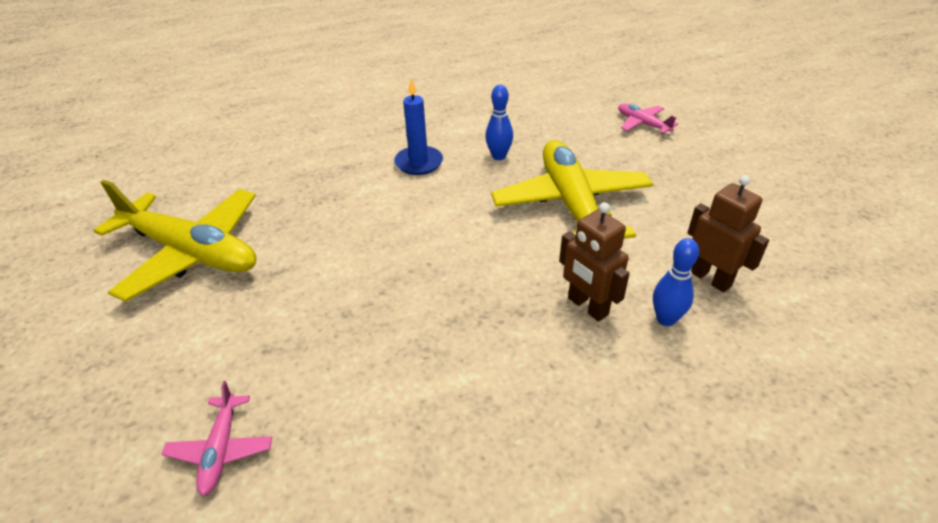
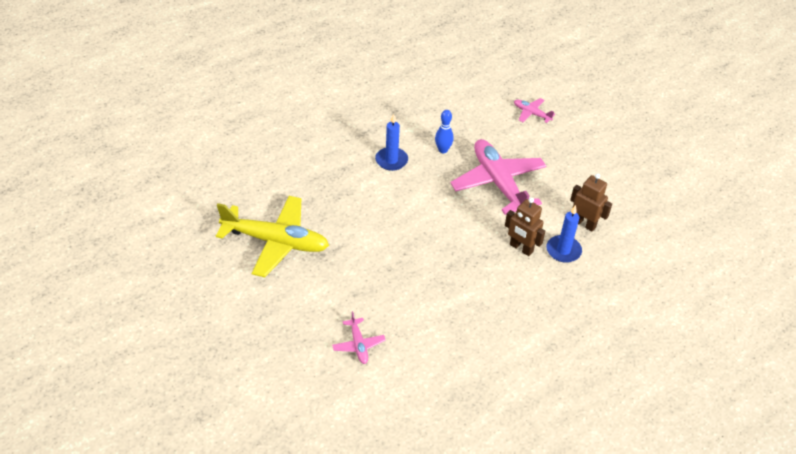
camera: 15 degrees left, 5 degrees up
yellow plane [491,140,653,239] -> pink plane [450,139,547,215]
blue bowling pin [653,238,699,326] -> blue candle [546,205,582,263]

